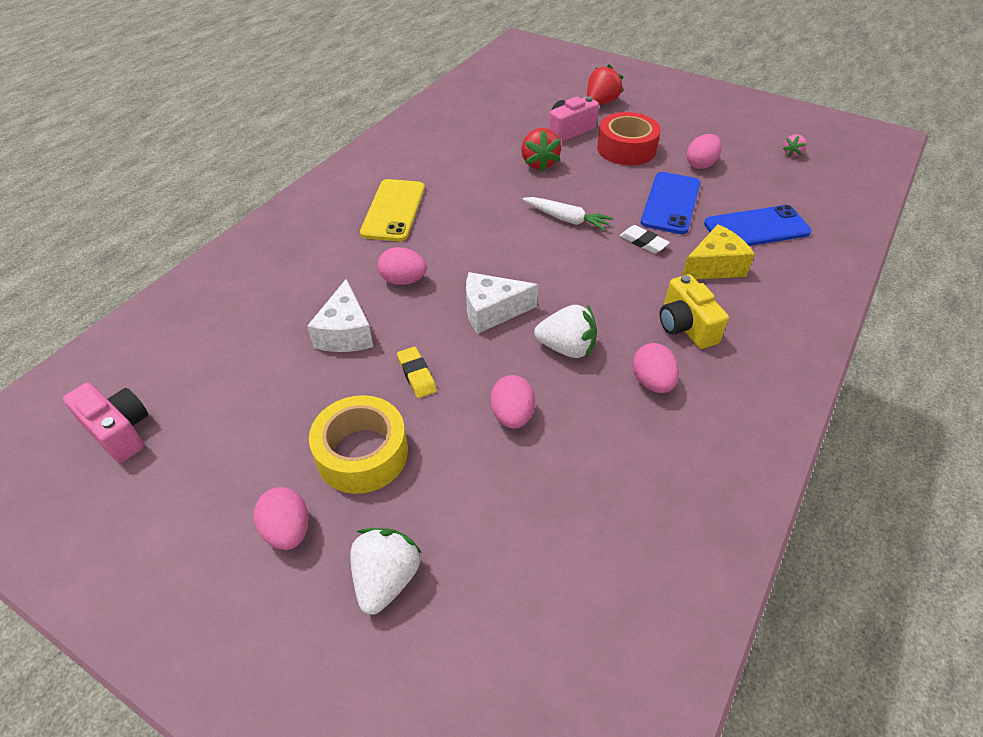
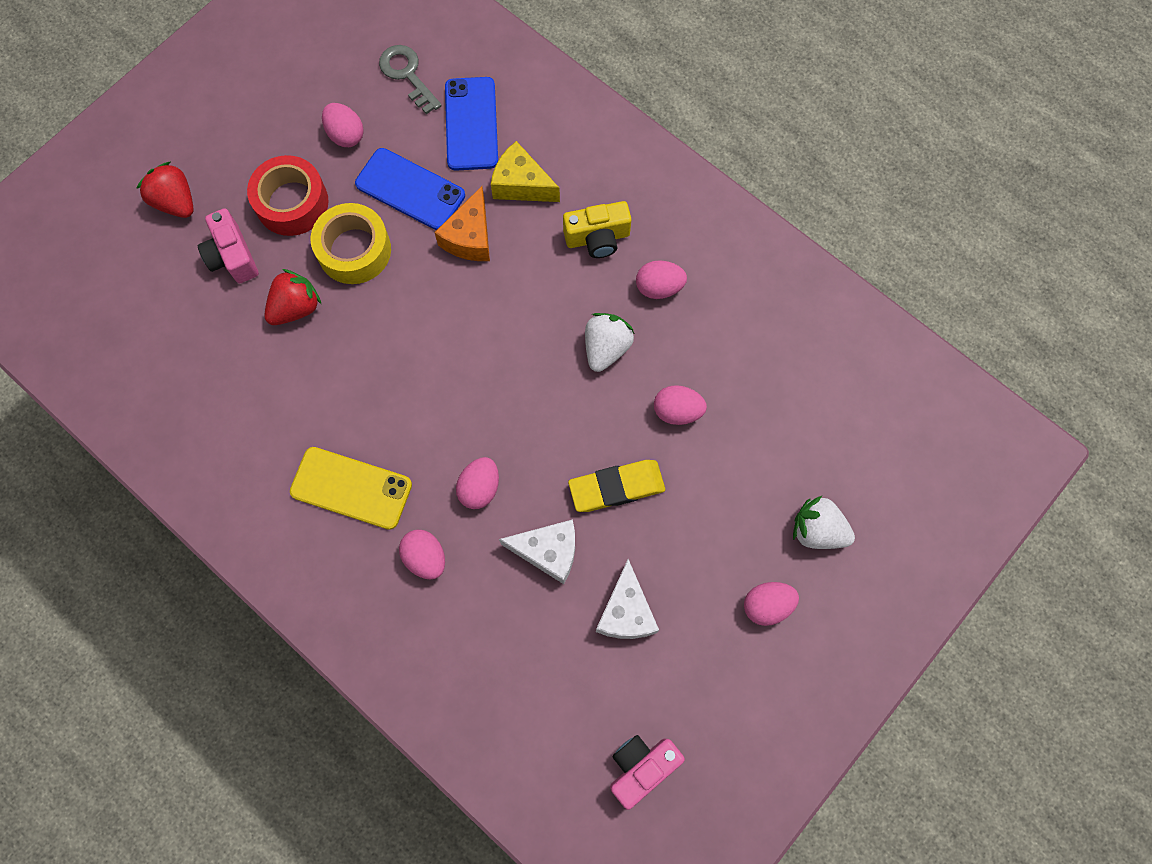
camera: 80 degrees left, 25 degrees up
yellow tape [309,395,408,494] -> yellow tape moved to [311,203,391,284]
yellow eraser [397,347,437,398] -> yellow eraser [568,460,665,512], size x1.69
white cheese [466,272,538,334] -> white cheese moved to [596,559,659,639]
red strawberry [521,128,561,172] -> red strawberry turned 45 degrees counterclockwise [264,269,322,325]
white carrot [522,197,613,231] -> none
white eraser [620,225,670,253] -> orange cheese [434,186,490,261]
yellow cheese [682,224,755,279] -> yellow cheese turned 45 degrees counterclockwise [491,141,560,202]
pink strawberry [783,134,807,157] -> none
none -> grey key [379,45,442,114]
none -> pink egg [399,530,445,580]

